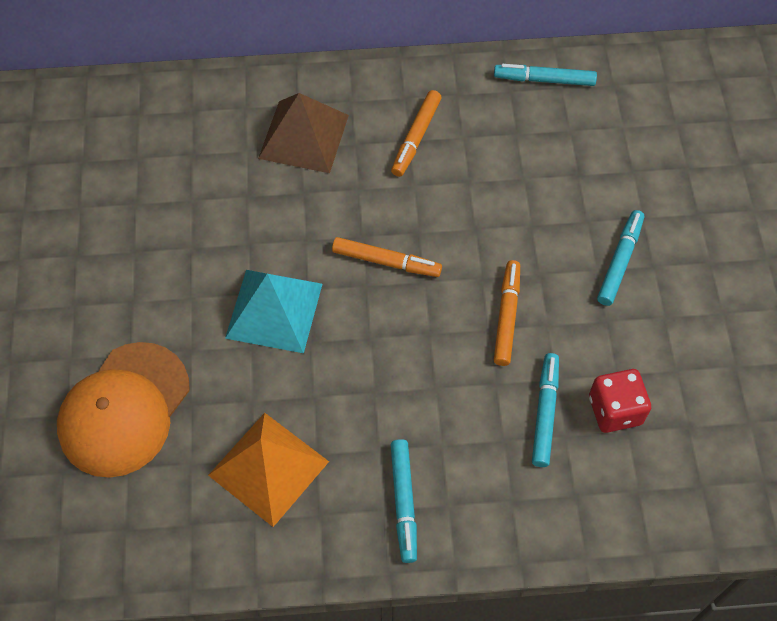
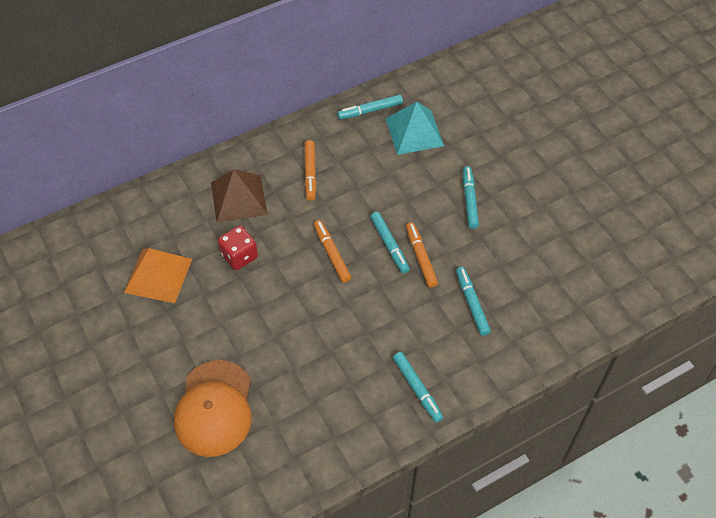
camera: 25 degrees left, 5 degrees down
orange pyramid [208,413,329,527] -> orange pyramid moved to [124,248,192,303]
turquoise pyramid [225,270,322,353] -> turquoise pyramid moved to [386,102,444,155]
orange marker [332,237,442,277] -> orange marker turned 105 degrees counterclockwise [314,220,351,283]
red dice [589,369,651,433] -> red dice moved to [218,225,258,270]
none -> turquoise marker [370,212,410,273]

